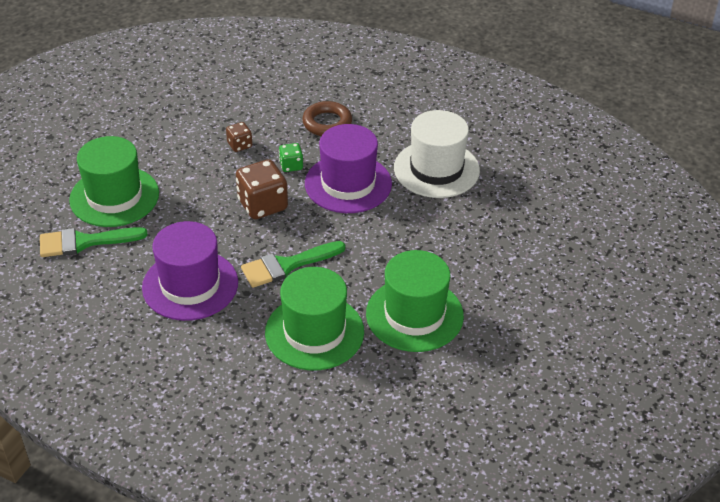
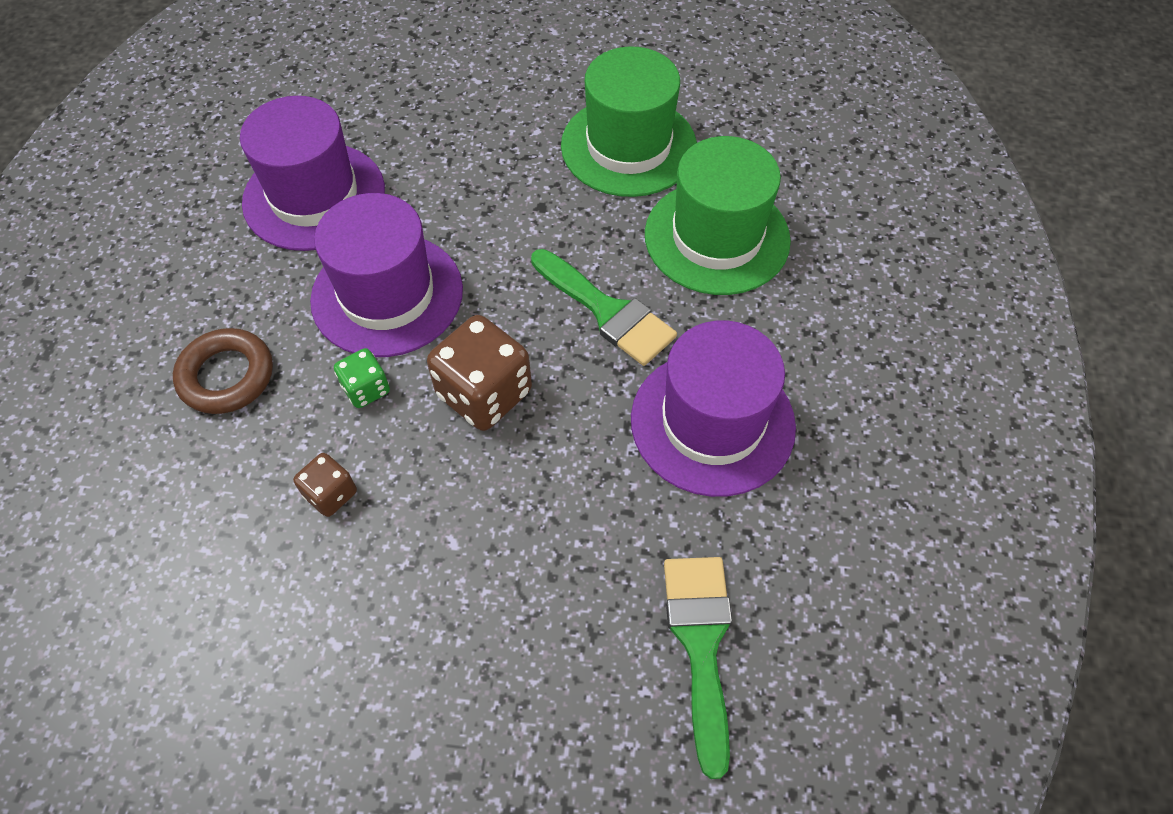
camera: 110 degrees left, 15 degrees up
green brush [40,227,148,257] -> green brush turned 150 degrees counterclockwise [664,557,732,779]
green hat [69,136,159,227] -> none
white hat [394,110,480,198] -> purple hat [240,96,385,251]

